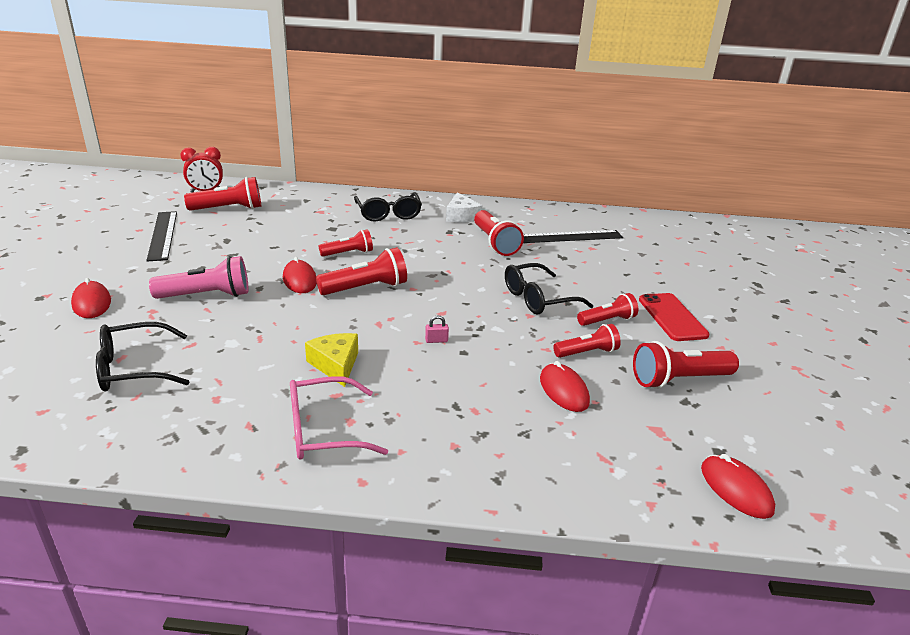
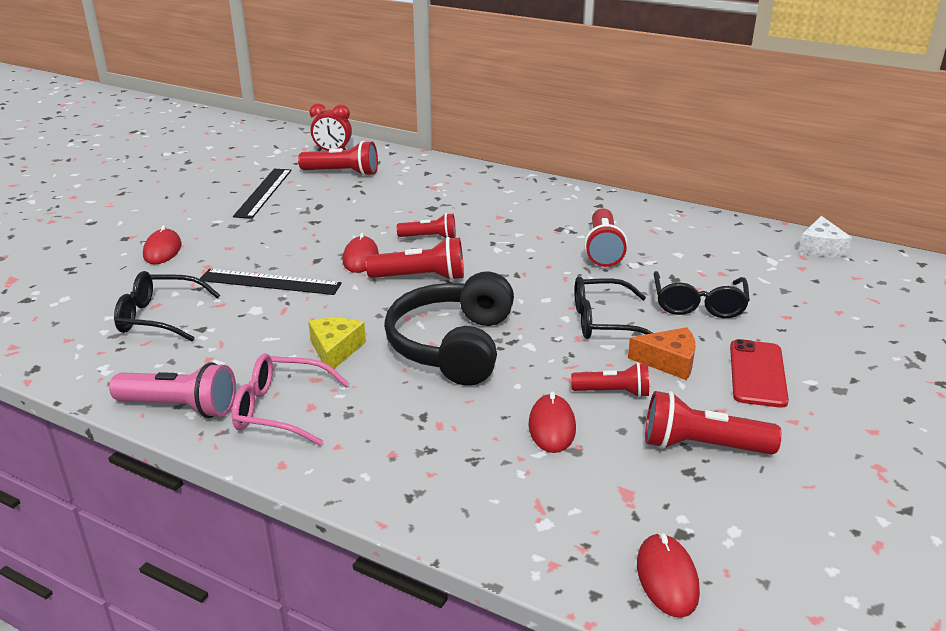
camera: 25 degrees right, 0 degrees up
pink flashlight [149,256,248,299] -> pink flashlight moved to [109,362,236,418]
black glasses [354,193,422,222] -> black glasses moved to [654,271,750,318]
pink padlock [425,315,449,343] -> black headphones [384,272,514,386]
white cheese [446,193,482,223] -> white cheese moved to [798,216,852,257]
black ruler [523,230,623,243] -> black ruler moved to [200,269,342,295]
red flashlight [577,293,638,326] -> orange cheese [628,327,696,380]

